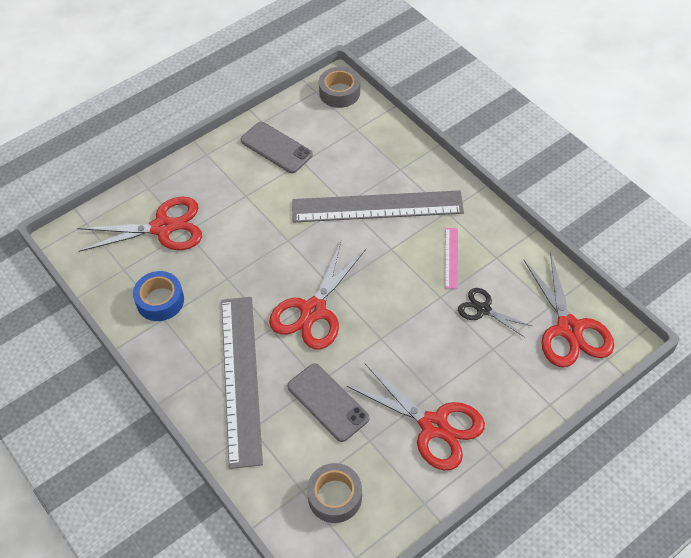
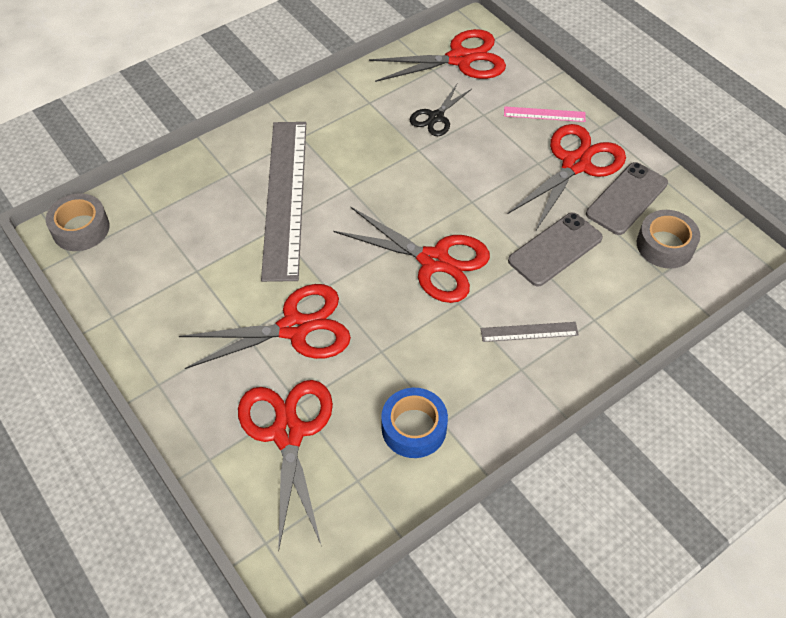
camera: 90 degrees left, 0 degrees up
grey ruler [221,297,263,469] -> grey ruler [481,322,579,342], size x0.42
grey phone [240,122,313,173] -> grey phone moved to [586,162,668,235]
pink ruler [445,228,458,289] -> pink ruler moved to [504,106,586,122]
none -> red scissors [179,284,351,369]

